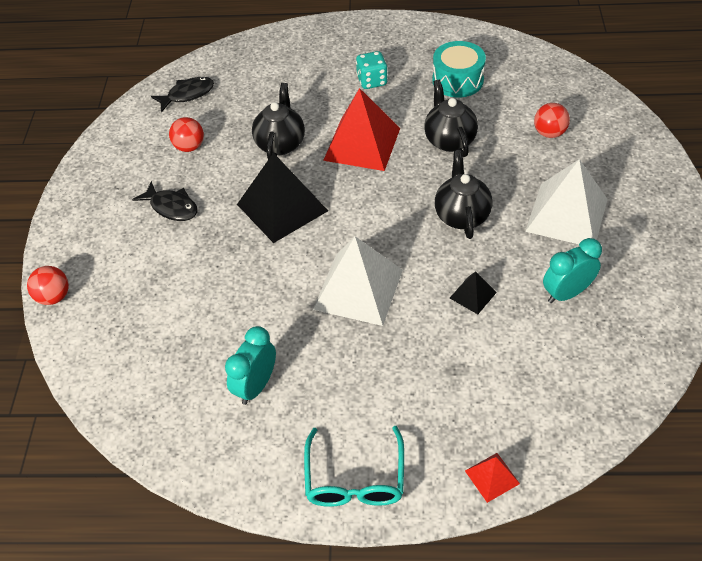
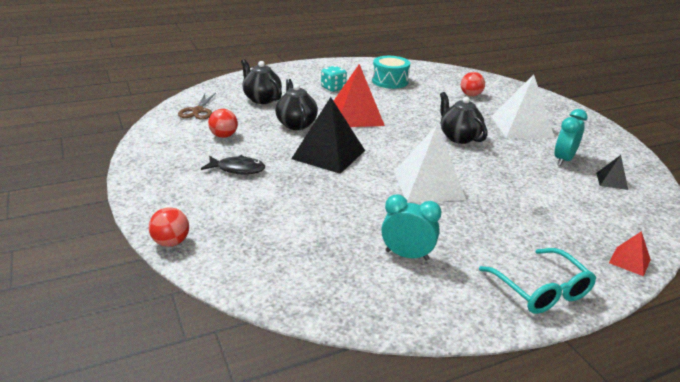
camera: 30 degrees left, 20 degrees down
black fish [151,77,214,112] -> brown scissors [178,93,216,120]
turquoise clock [225,326,276,405] -> turquoise clock turned 105 degrees clockwise [381,195,441,261]
black teapot [424,80,478,157] -> black teapot moved to [241,59,282,104]
black pyramid [450,271,497,314] -> black pyramid moved to [596,155,628,190]

